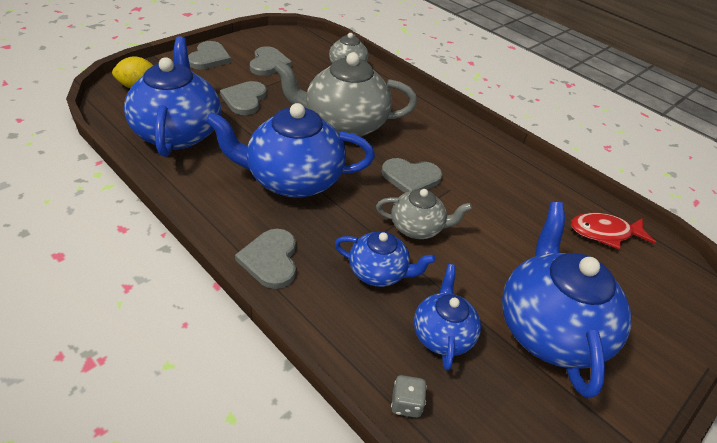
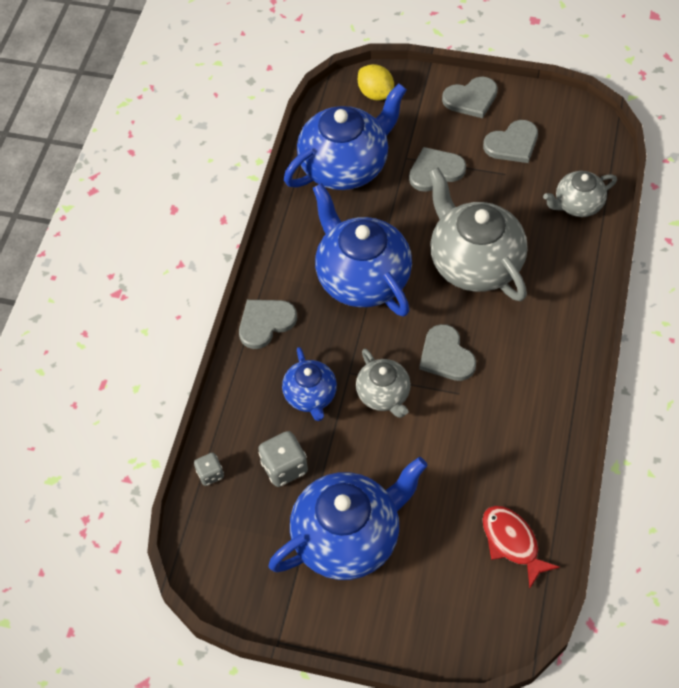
camera: 65 degrees right, 15 degrees up
blue teapot [414,264,481,370] -> grey dice [258,431,308,487]

